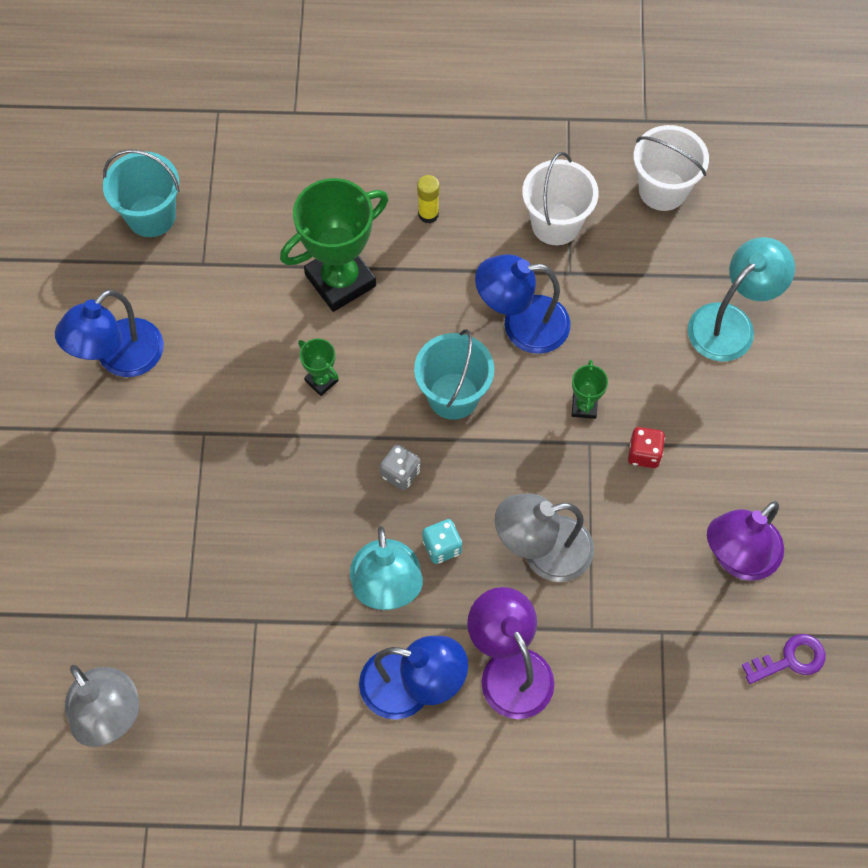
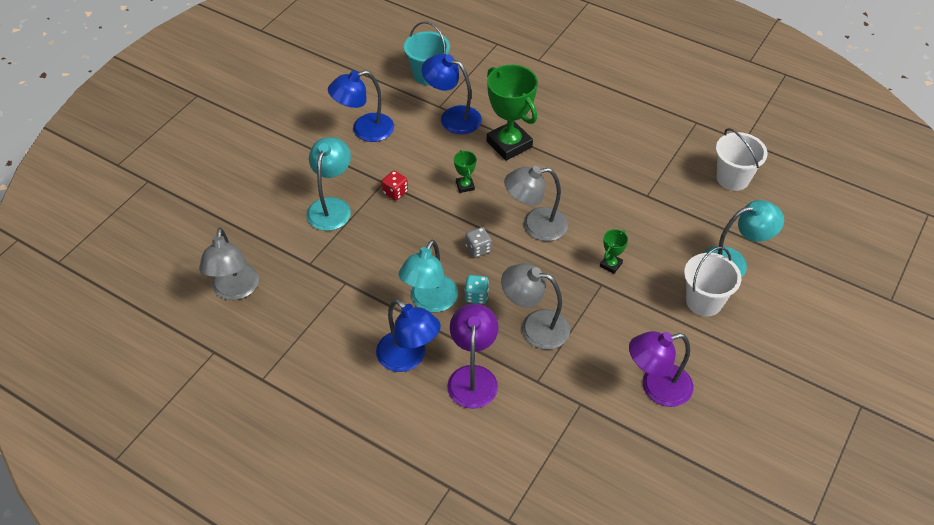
camera: 30 degrees right, 15 degrees down
green trophy [280,178,388,312] -> green trophy turned 60 degrees clockwise [487,65,538,161]
turquoise bucket [414,329,494,420] -> grey lamp [504,166,568,241]
yellow glue stick [417,175,439,223] -> none
blue lamp [475,254,571,354] -> blue lamp moved to [422,54,482,134]
white bucket [522,152,599,245] -> white bucket moved to [684,246,741,317]
red dice [628,427,665,468] -> red dice moved to [382,171,408,200]
purple key [742,634,825,684] -> none
none -> turquoise lamp [306,137,351,231]

